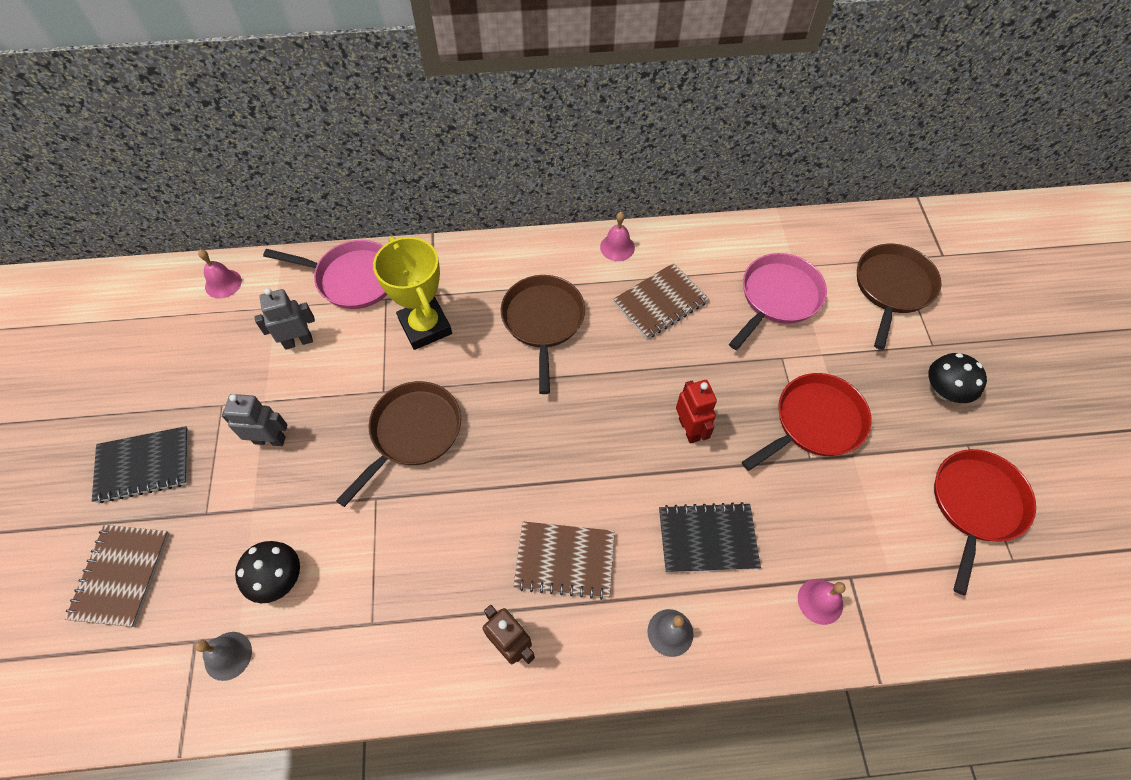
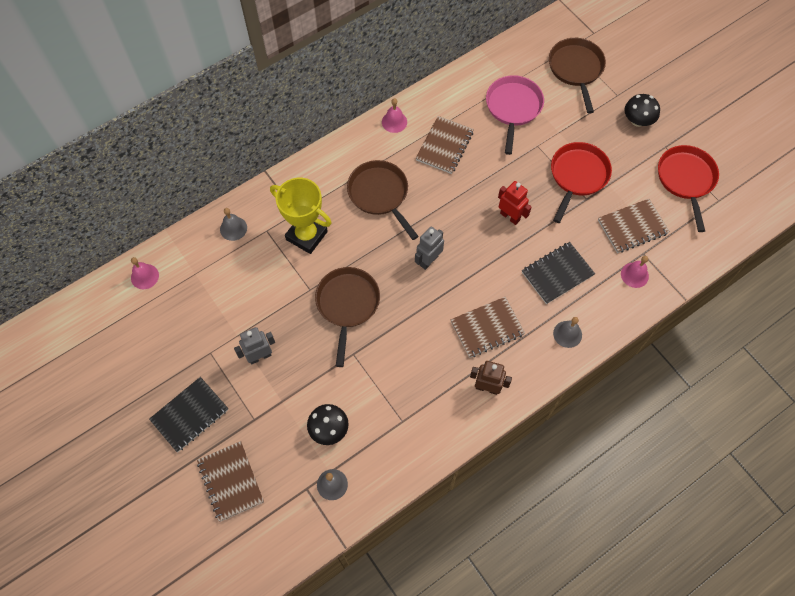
camera: 30 degrees left, 5 degrees up
grey robot [254,288,315,350] -> grey robot moved to [415,226,444,270]
pink pan [263,240,387,309] -> grey bell [220,208,247,241]
none -> brown notebook [598,199,670,253]

